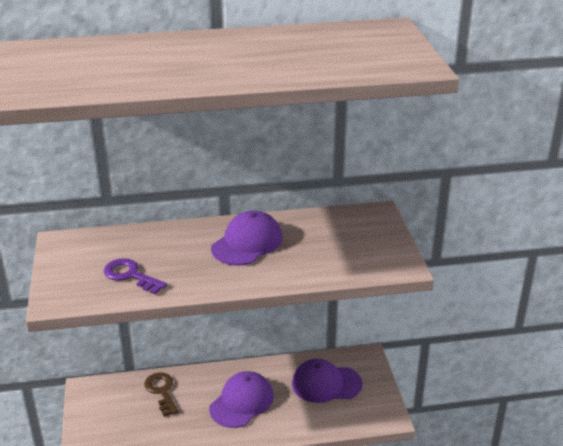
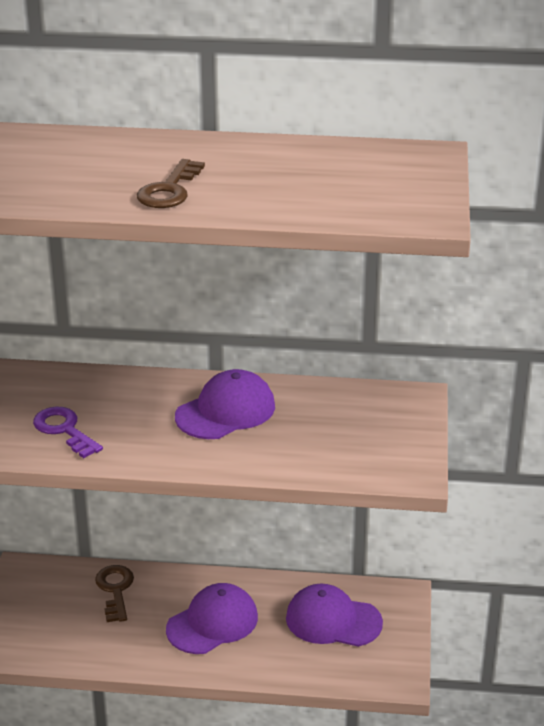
camera: 15 degrees right, 0 degrees up
none -> brown key [137,159,205,208]

